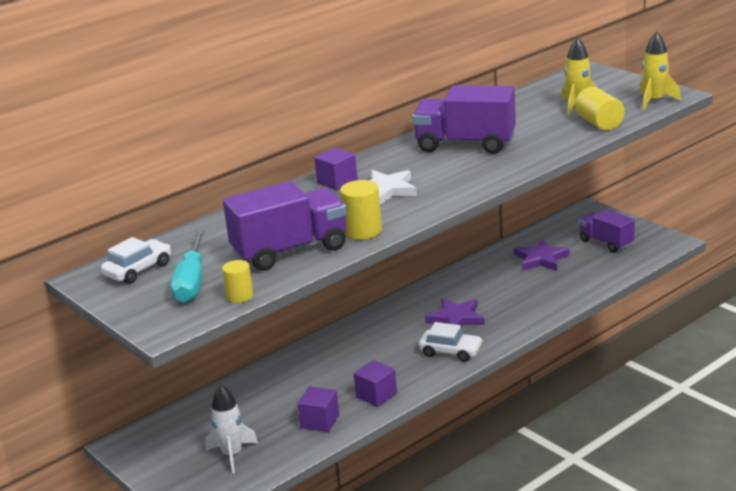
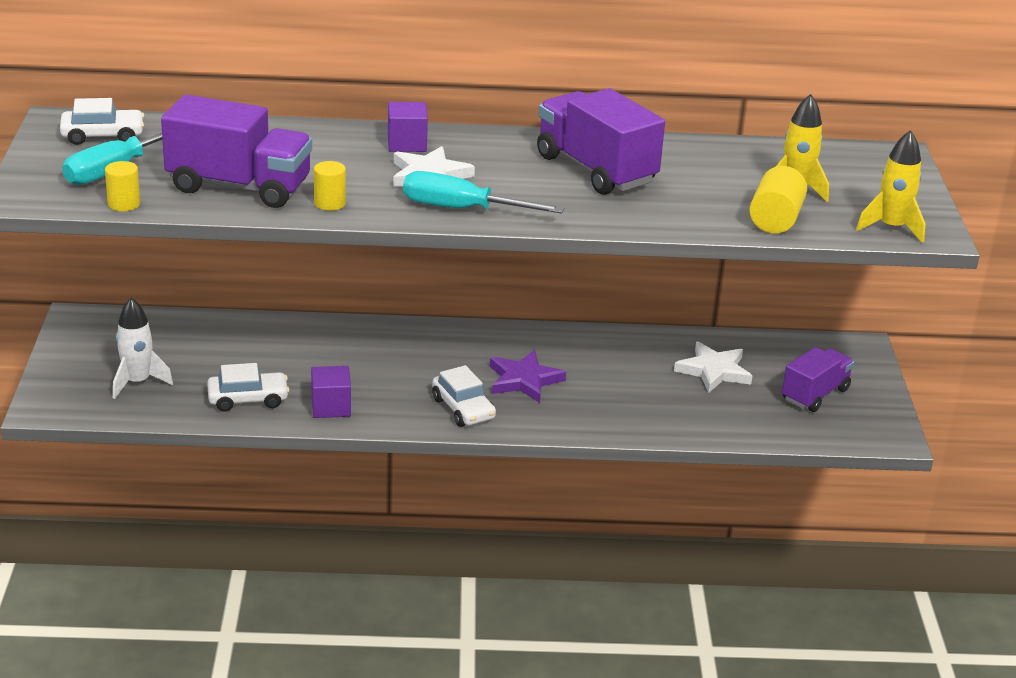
camera: 35 degrees right, 5 degrees up
purple cube [298,387,339,432] -> white car [207,363,290,412]
yellow cylinder [340,180,382,240] -> yellow cylinder [314,161,346,211], size x0.66
purple star [514,239,569,271] -> white star [674,341,752,393]
purple truck [579,209,635,253] -> purple truck turned 45 degrees clockwise [782,347,854,412]
none -> turquoise screwdriver [403,171,564,214]

